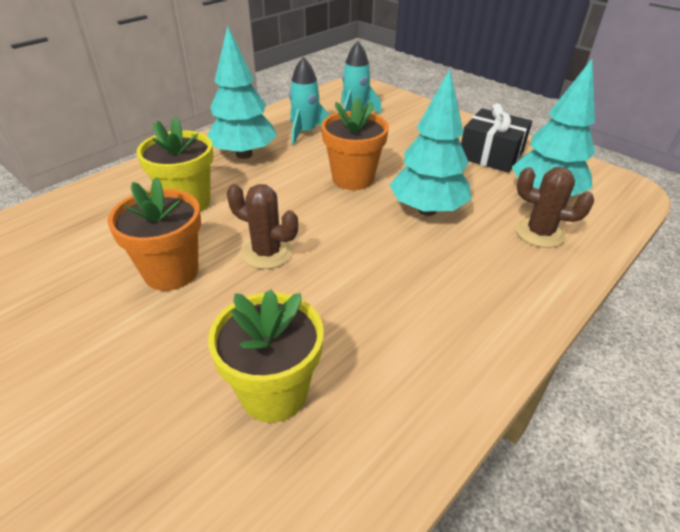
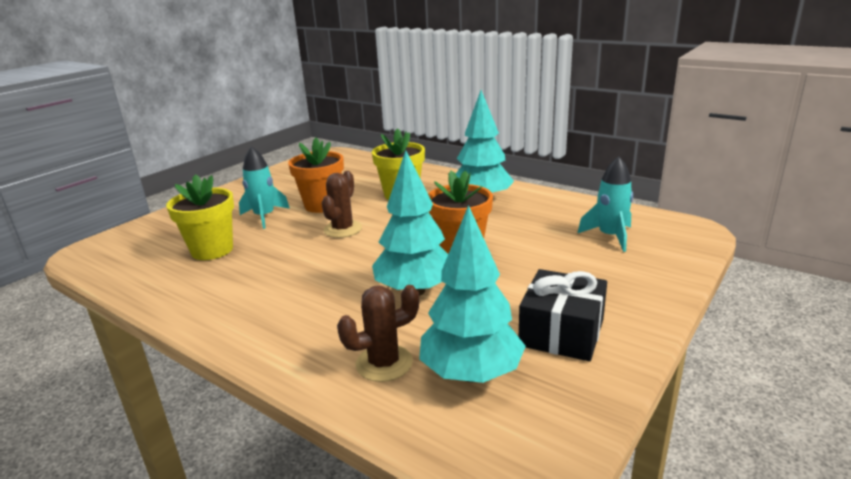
camera: 85 degrees right, 15 degrees down
turquoise rocket [289,57,330,145] -> turquoise rocket moved to [239,146,290,229]
brown cactus [516,167,594,248] -> brown cactus turned 45 degrees clockwise [337,285,419,382]

